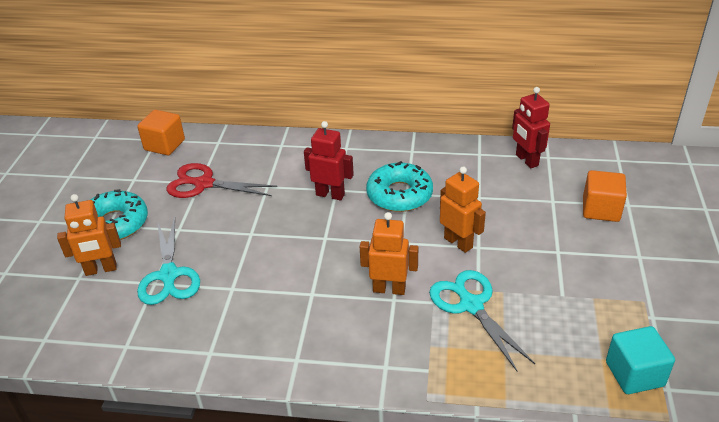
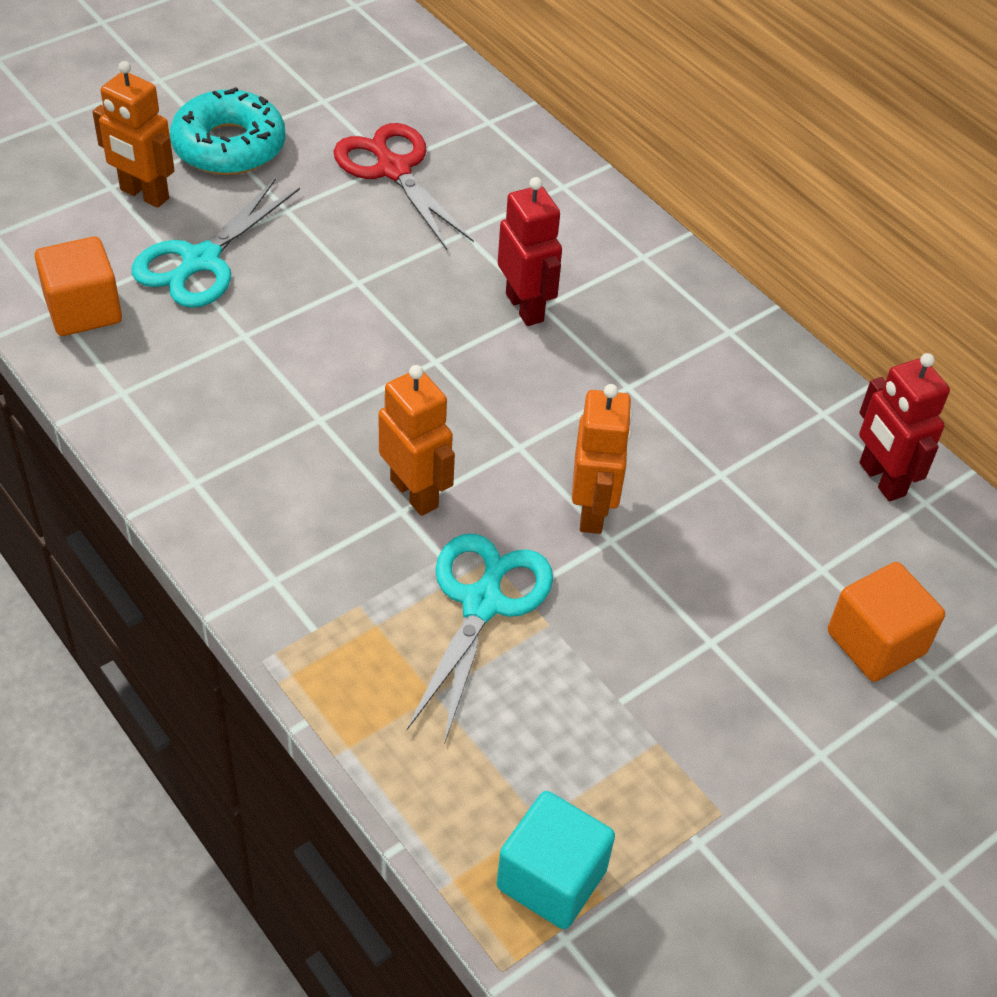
camera: 40 degrees right, 10 degrees up
orange cube [137,110,185,155] -> orange cube moved to [34,236,122,336]
turquoise donut [366,161,433,212] -> none
red robot [512,87,550,168] -> red robot turned 45 degrees counterclockwise [859,353,950,501]

